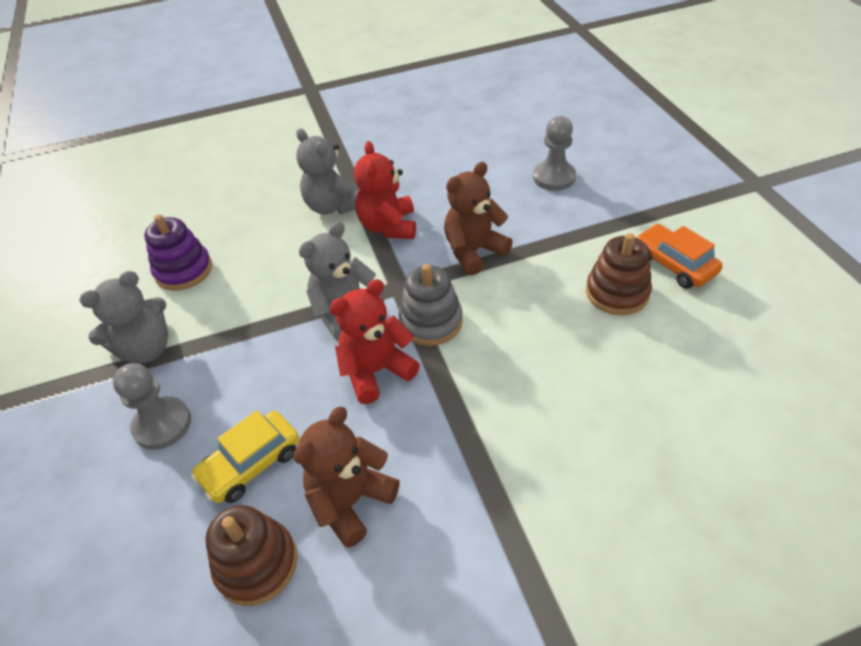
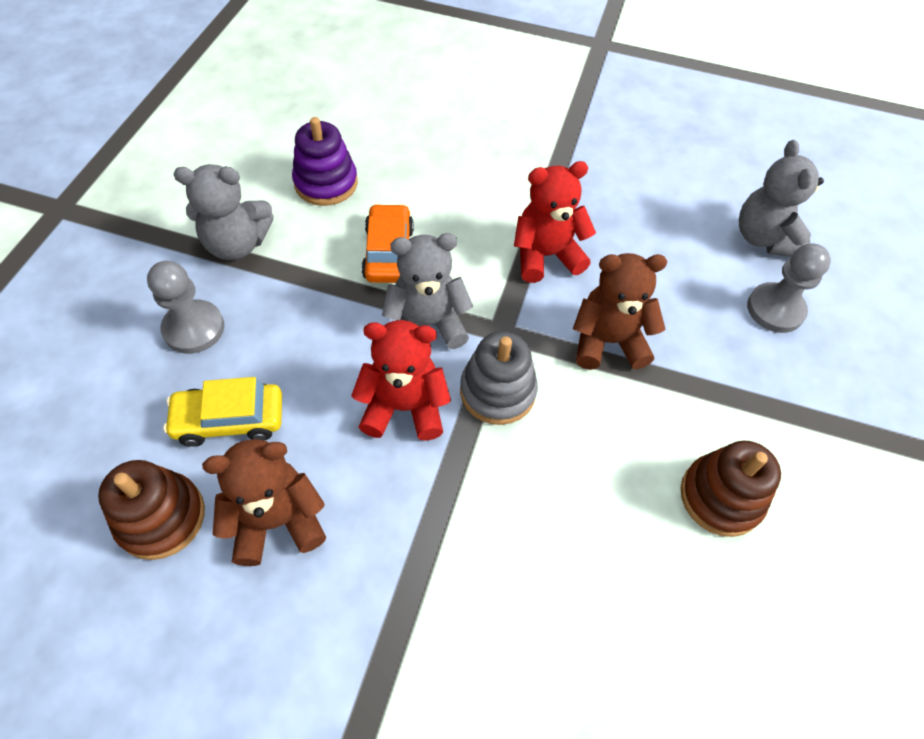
camera: 30 degrees right, 10 degrees up
grey teddy bear [296,128,360,215] -> grey teddy bear moved to [739,140,824,257]
red teddy bear [354,141,416,239] -> red teddy bear turned 45 degrees clockwise [514,161,596,283]
orange car [635,224,723,289] -> orange car moved to [362,204,414,283]

